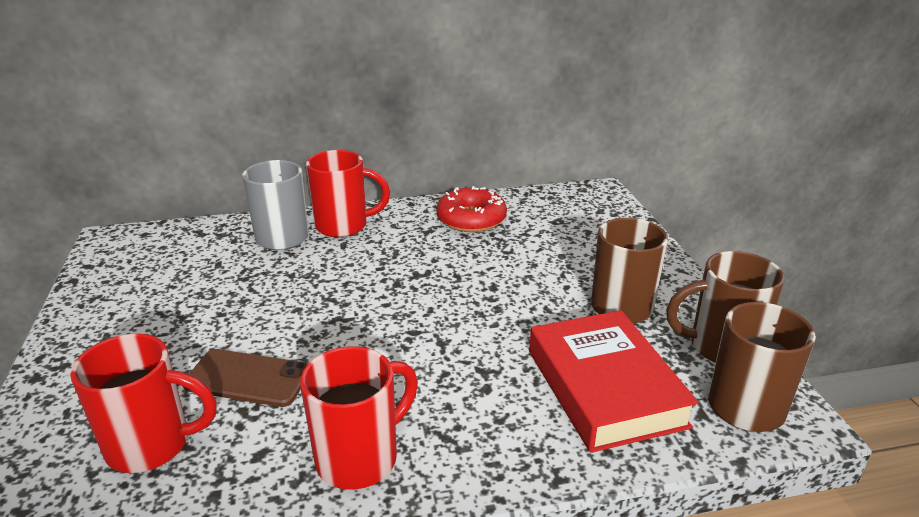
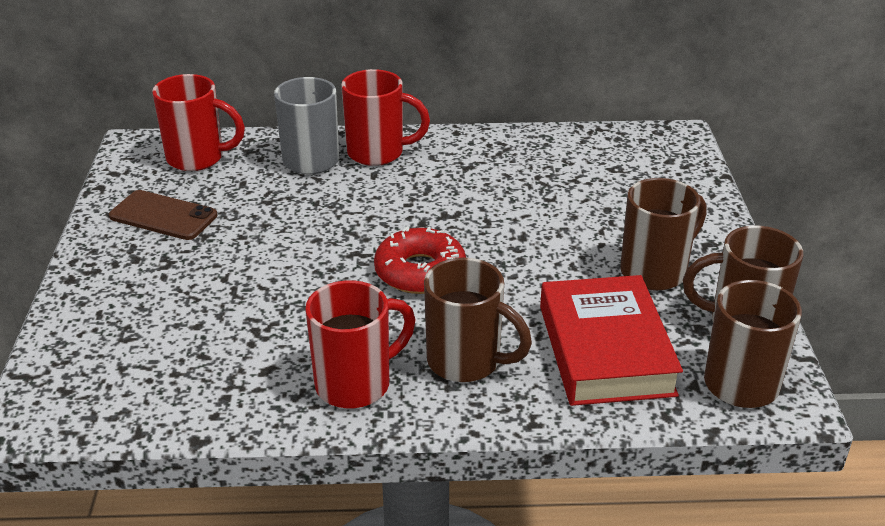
camera: 10 degrees right, 5 degrees up
red mug [70,334,217,473] -> red mug moved to [152,74,245,171]
brown phone [183,349,308,407] -> brown phone moved to [109,190,217,240]
red donut [436,186,507,232] -> red donut moved to [374,226,466,294]
none -> brown mug [424,257,532,382]

